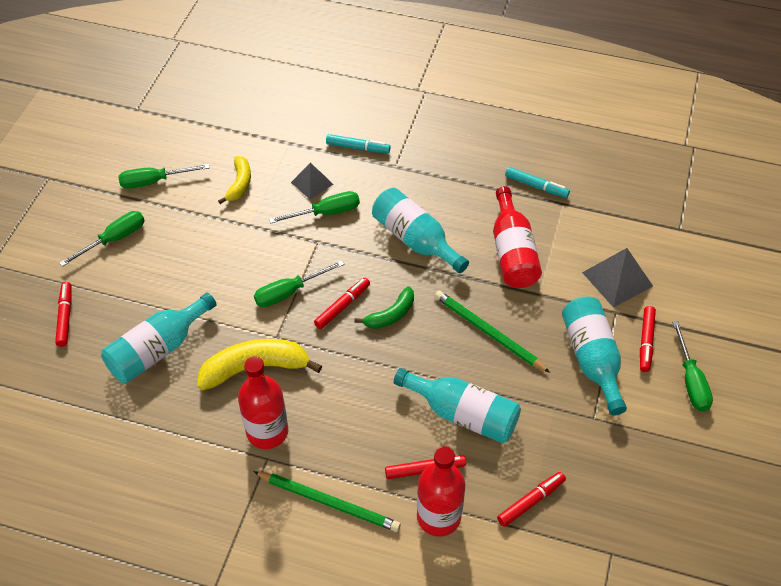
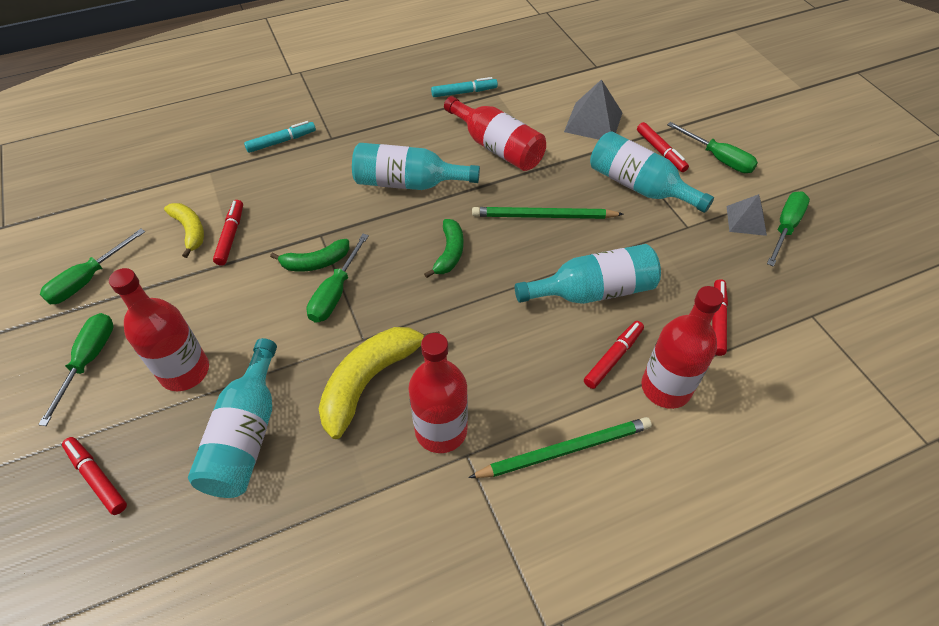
camera: 40 degrees left, 0 degrees up
green screwdriver [269,191,360,224] -> green screwdriver moved to [767,191,810,267]
grey pyramid [291,163,334,200] -> grey pyramid moved to [727,194,767,236]
red marker [314,278,370,329] -> red marker moved to [213,200,243,266]
none -> red bottle [109,268,209,391]
none -> green banana [270,239,349,272]

